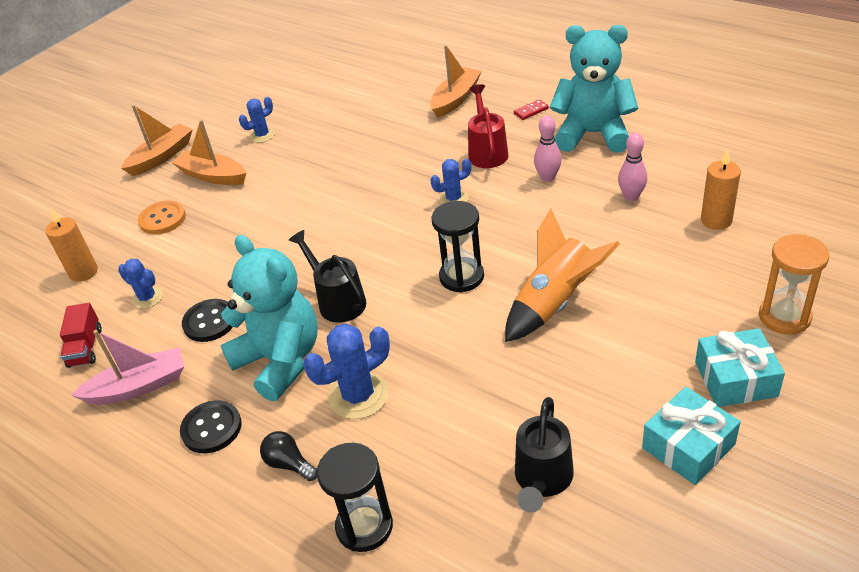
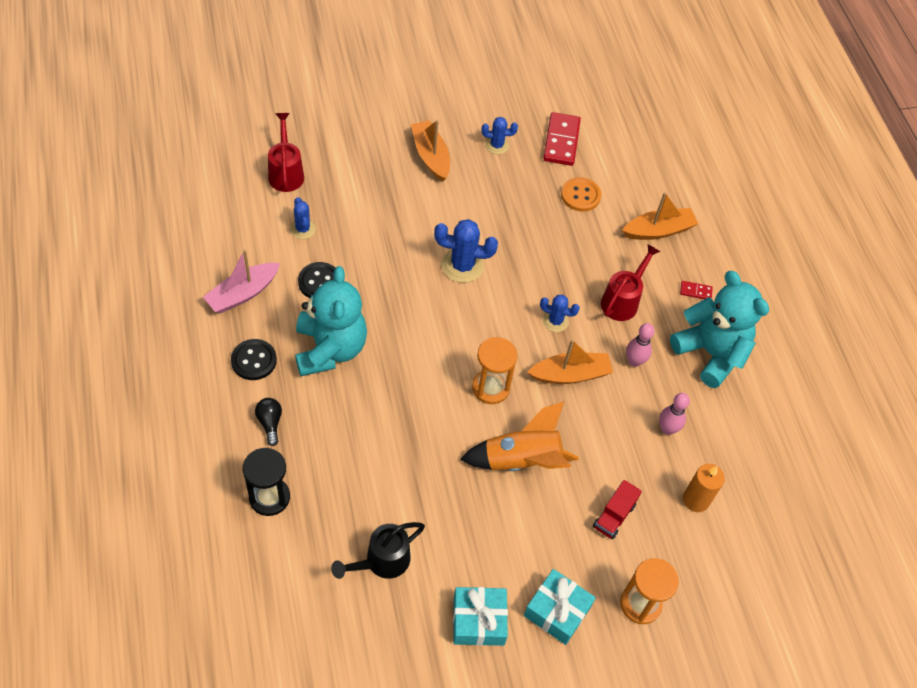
camera: 30 degrees right, 15 degrees up
orange candle [45,208,98,282] -> red watering can [268,113,304,192]
red truck [60,303,102,368] -> red truck moved to [593,480,642,539]
pink boat [71,330,184,405] -> pink boat turned 120 degrees clockwise [203,249,280,313]
orange boat [121,105,193,176] -> orange boat moved to [527,339,613,384]
orange button [138,200,186,235] -> orange button moved to [561,177,601,212]
black watering can [289,230,366,323] -> none
blue cactus [303,324,390,419] -> blue cactus moved to [434,219,498,283]
black hourglass [431,201,484,293] -> orange hourglass [472,337,517,404]
none -> red domino [543,112,581,166]

